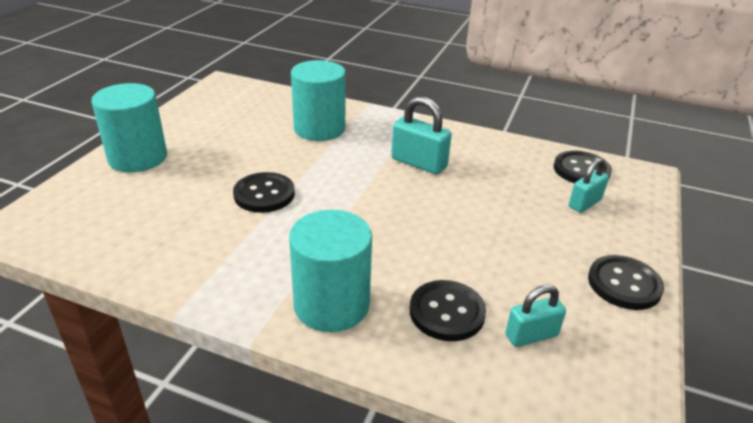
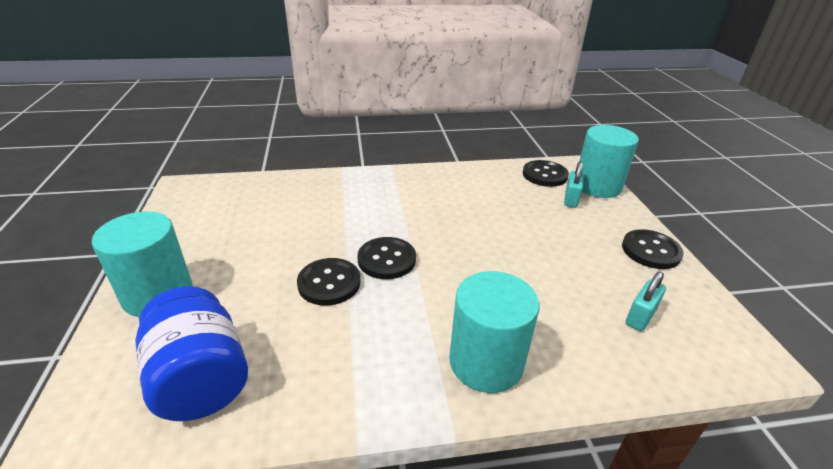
camera: 30 degrees left, 0 degrees up
turquoise cylinder [291,60,346,141] -> turquoise cylinder moved to [579,125,639,198]
turquoise padlock [391,96,452,174] -> none
black button [410,280,486,341] -> black button moved to [358,237,416,279]
none -> blue jar [135,286,248,421]

